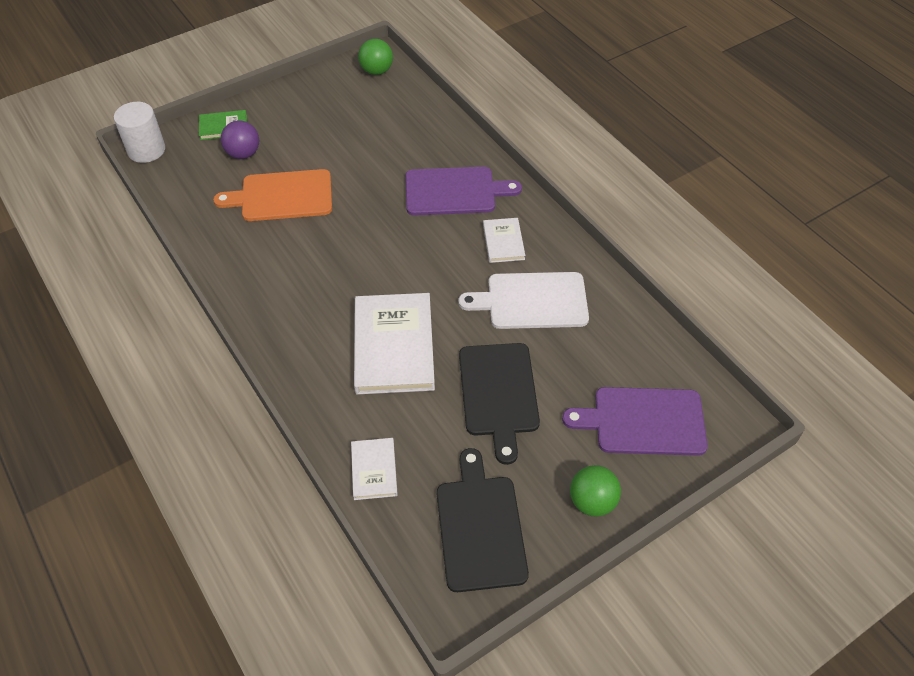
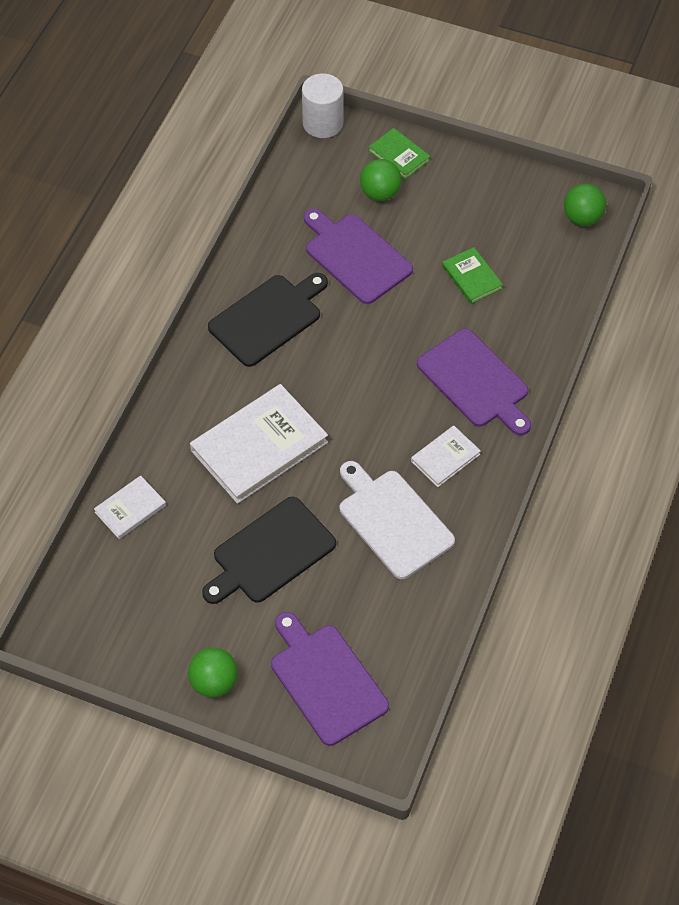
camera: 55 degrees right, 5 degrees up
orange cutting board [213,169,332,221] -> purple cutting board [304,209,413,304]
purple ball [221,121,259,159] -> green ball [360,159,402,201]
black cutting board [437,448,529,592] -> black cutting board moved to [208,273,328,367]
none -> green book [442,247,503,304]

